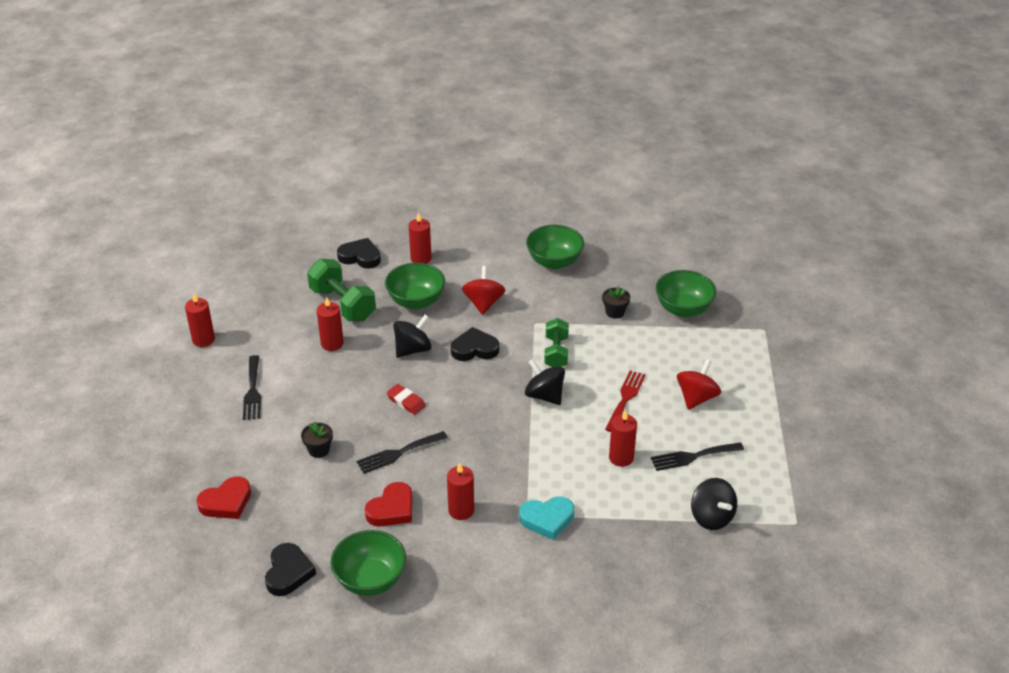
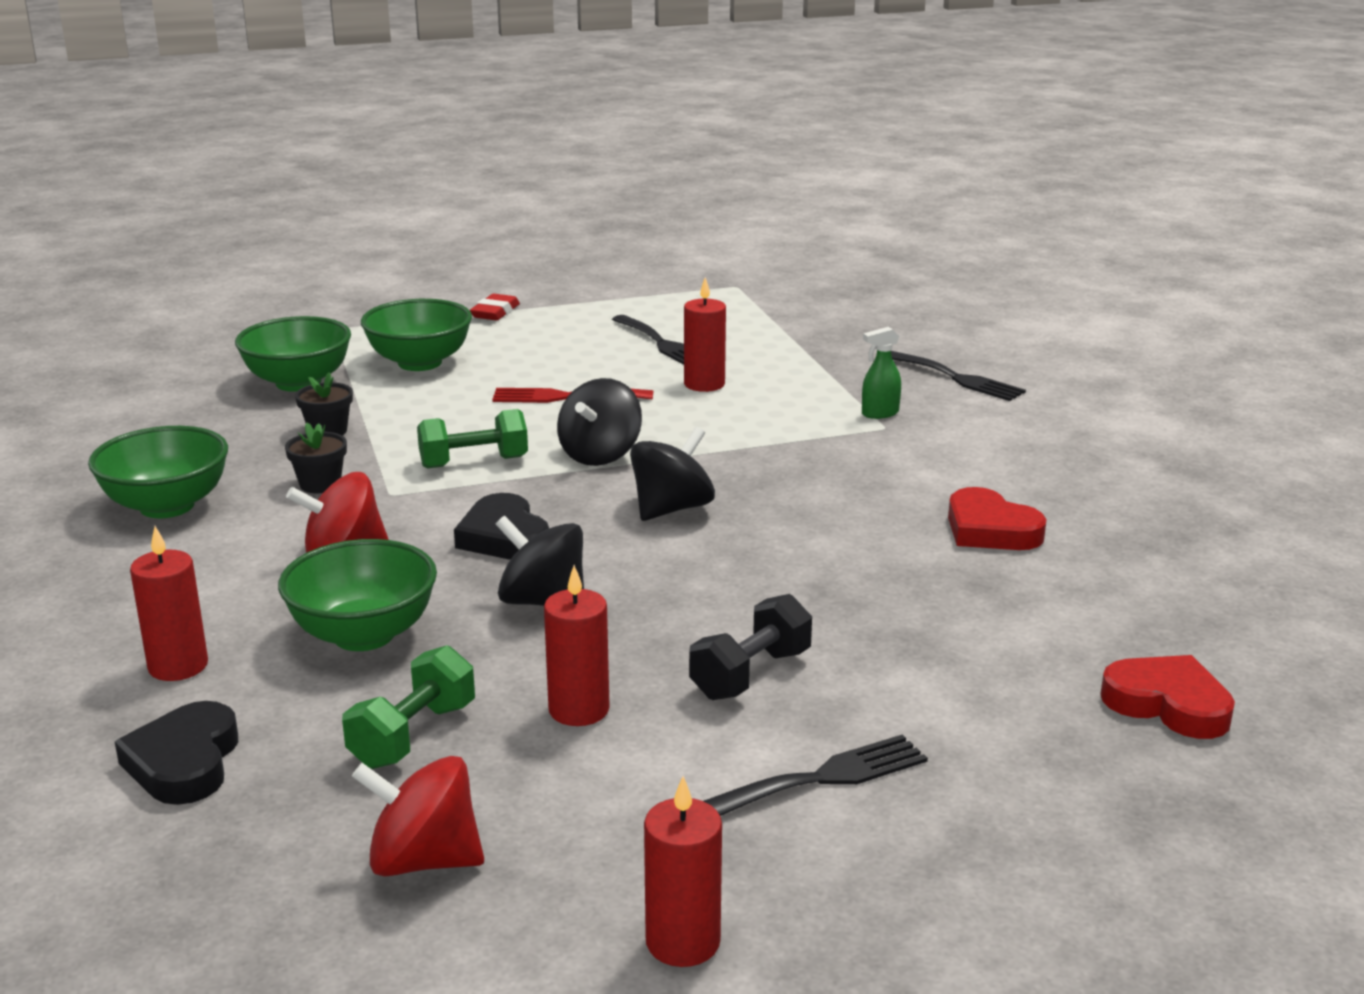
camera: 110 degrees left, 15 degrees down
black heart [265,543,316,596] -> none
black flower pot [301,422,333,458] -> black flower pot moved to [285,422,347,493]
green dumbbell [307,259,376,321] -> green dumbbell [342,645,475,769], size x0.66
green bowl [330,530,406,596] -> green bowl moved to [361,299,472,371]
black fork [357,431,448,474] -> black fork moved to [891,351,1026,401]
red heart [365,482,413,526] -> red heart turned 150 degrees counterclockwise [948,487,1047,550]
red eraser [386,384,426,415] -> red eraser moved to [470,294,520,321]
red candle [447,463,474,520] -> none
turquoise heart [519,496,574,540] -> green spray bottle [862,327,901,419]
red spinning top [677,359,721,410] -> red spinning top moved to [352,756,484,877]
black spinning top [691,478,737,530] -> black spinning top moved to [630,427,715,521]
none -> black dumbbell [689,594,812,700]

